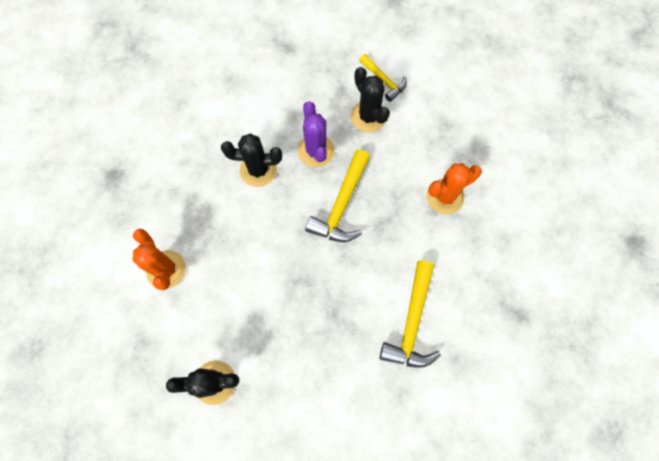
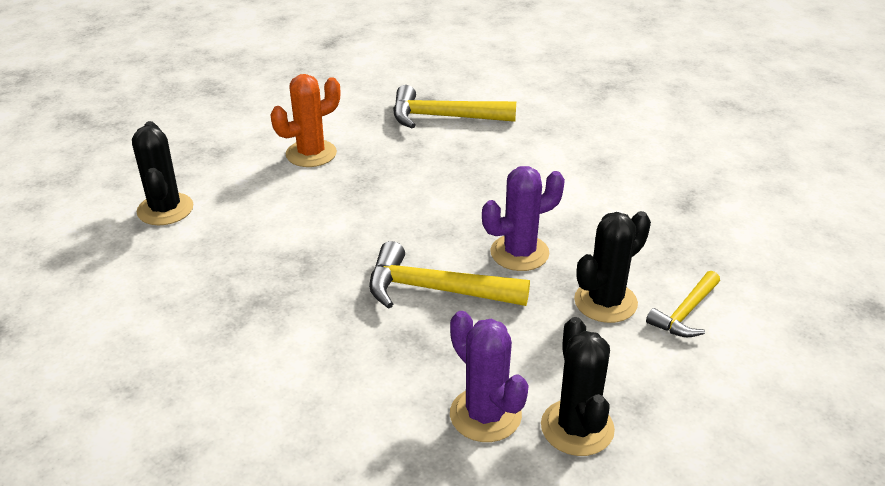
camera: 80 degrees right, 35 degrees down
black cactus [221,133,282,187] -> black cactus moved to [541,317,615,456]
yellow hammer [380,260,441,368] -> yellow hammer moved to [393,85,516,128]
orange cactus [426,163,482,214] -> purple cactus [450,311,529,442]

